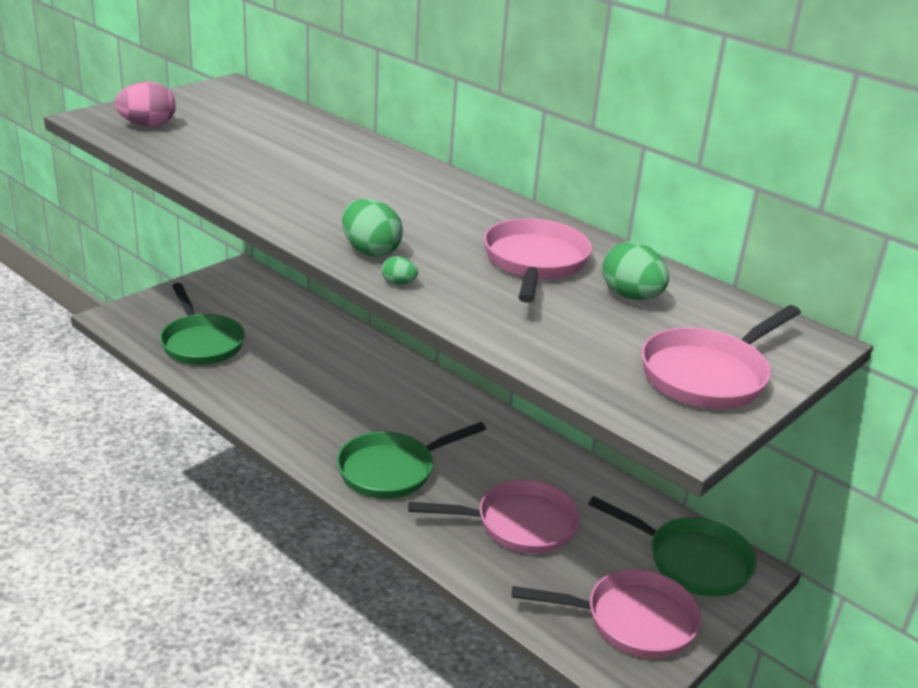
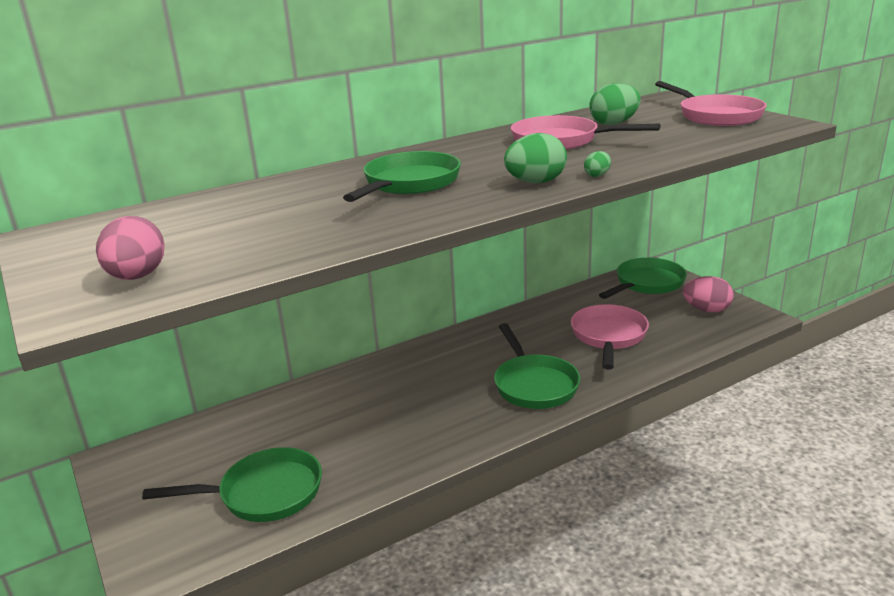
camera: 70 degrees left, 5 degrees down
pink pan [512,569,701,658] -> pink egg [683,276,734,312]
none -> green pan [343,151,461,202]

